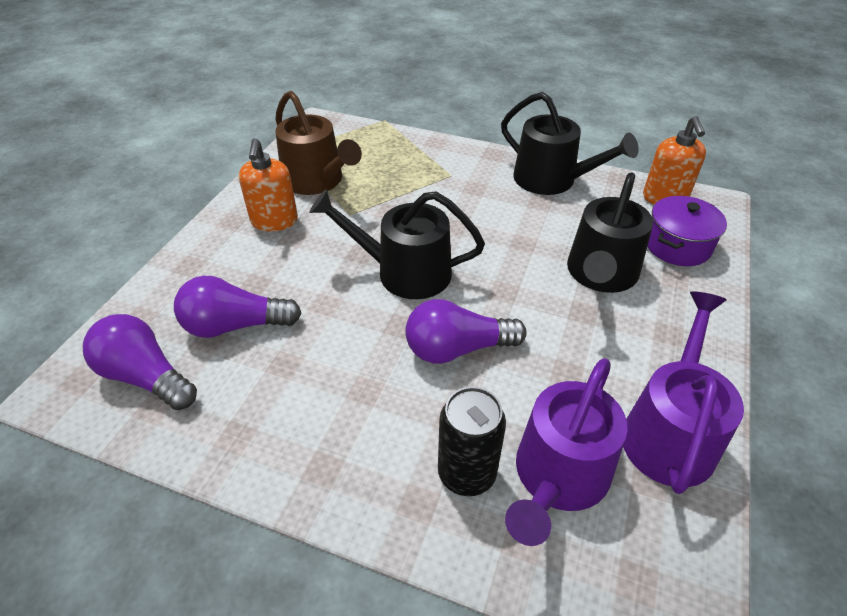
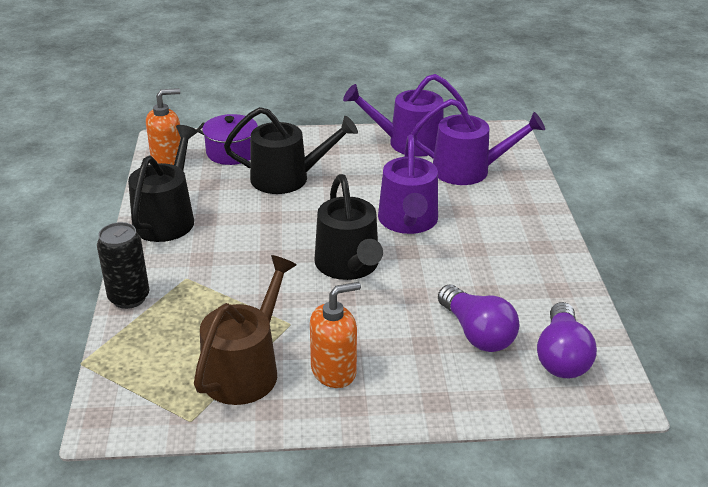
camera: 115 degrees left, 10 degrees down
purple light bulb [405,299,527,364] -> purple watering can [378,135,438,234]
black can [438,387,506,496] -> black can moved to [97,222,149,309]

